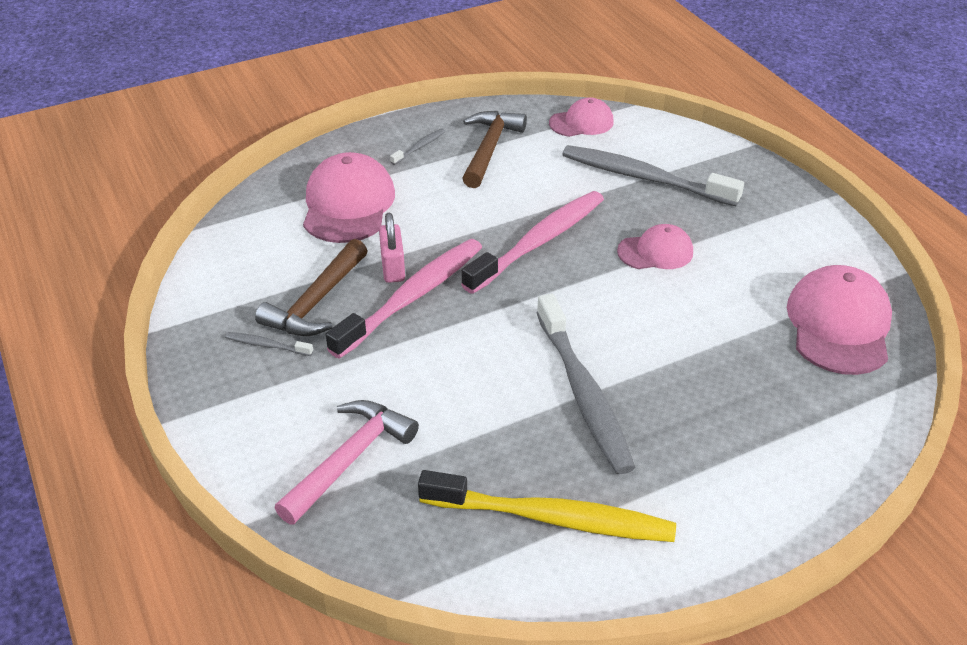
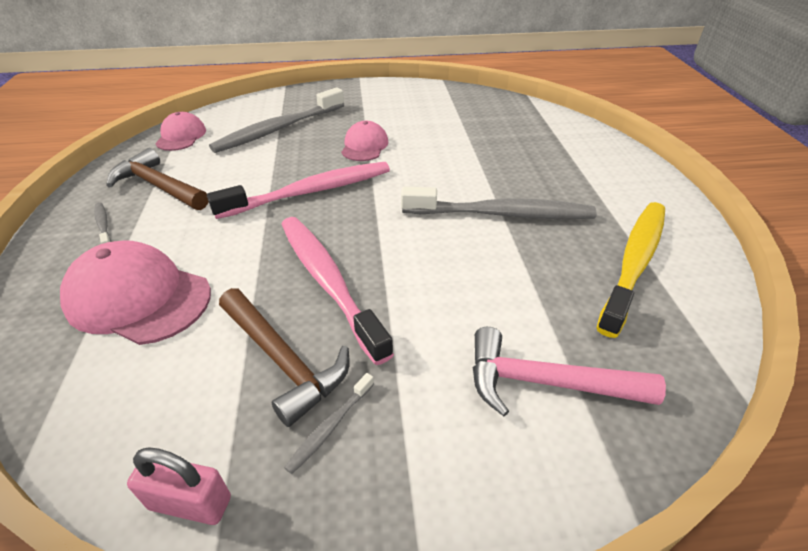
camera: 70 degrees left, 0 degrees up
pink hammer [275,400,419,525] -> pink hammer turned 45 degrees counterclockwise [473,327,666,416]
pink padlock [379,213,405,283] -> pink padlock moved to [127,447,231,525]
pink toothbrush [461,191,604,294] -> pink toothbrush turned 90 degrees clockwise [207,162,390,219]
pink cap [787,265,892,375] -> none

